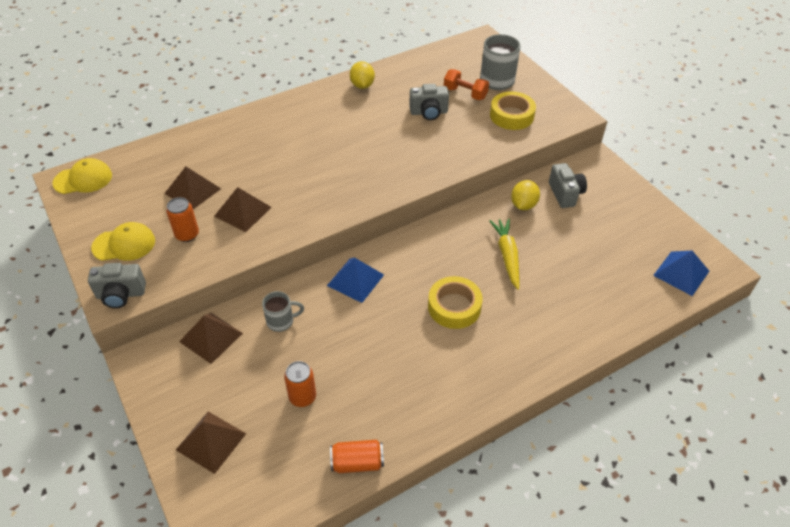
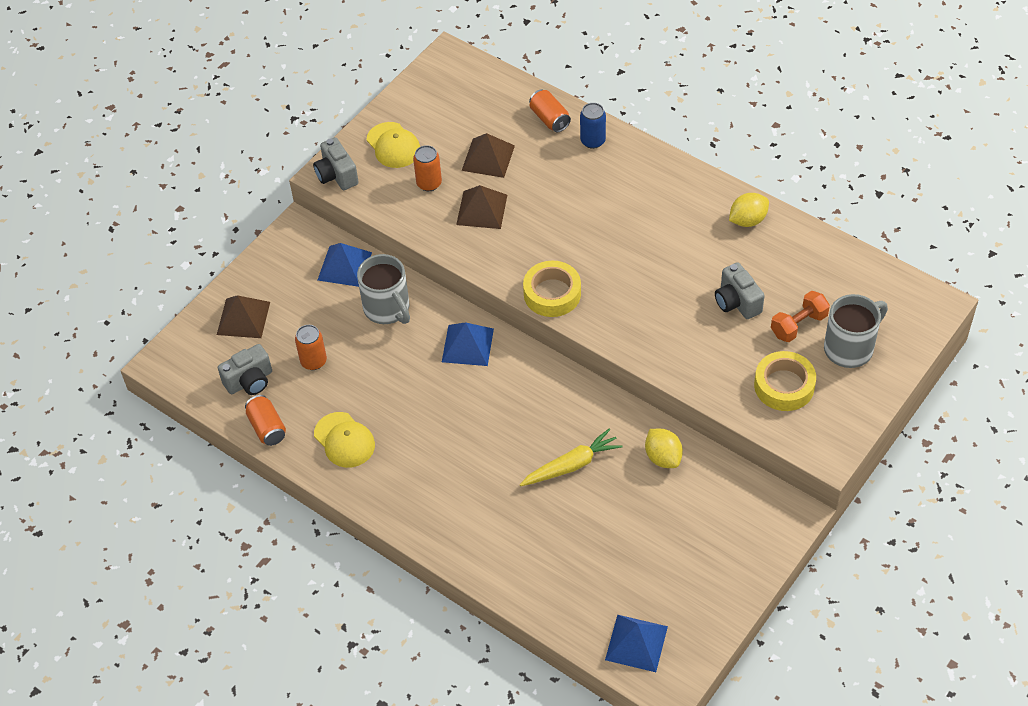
camera: 70 degrees right, 5 degrees up
yellow cap [52,158,112,194] -> yellow cap moved to [314,412,375,468]
brown pyramid [179,313,243,364] -> blue pyramid [318,243,372,287]
grey mug [262,291,304,332] -> grey mug [357,254,410,324], size x1.67
yellow tape [428,276,483,329] -> yellow tape moved to [523,261,581,317]
orange dumbbell [444,69,489,100] -> orange dumbbell turned 45 degrees clockwise [771,291,830,342]
yellow lemon [511,180,540,210] -> yellow lemon turned 60 degrees clockwise [645,429,683,468]
grey camera [549,163,587,208] -> grey camera moved to [218,344,272,395]
none -> orange can [529,89,571,132]
none -> blue can [580,103,606,149]

